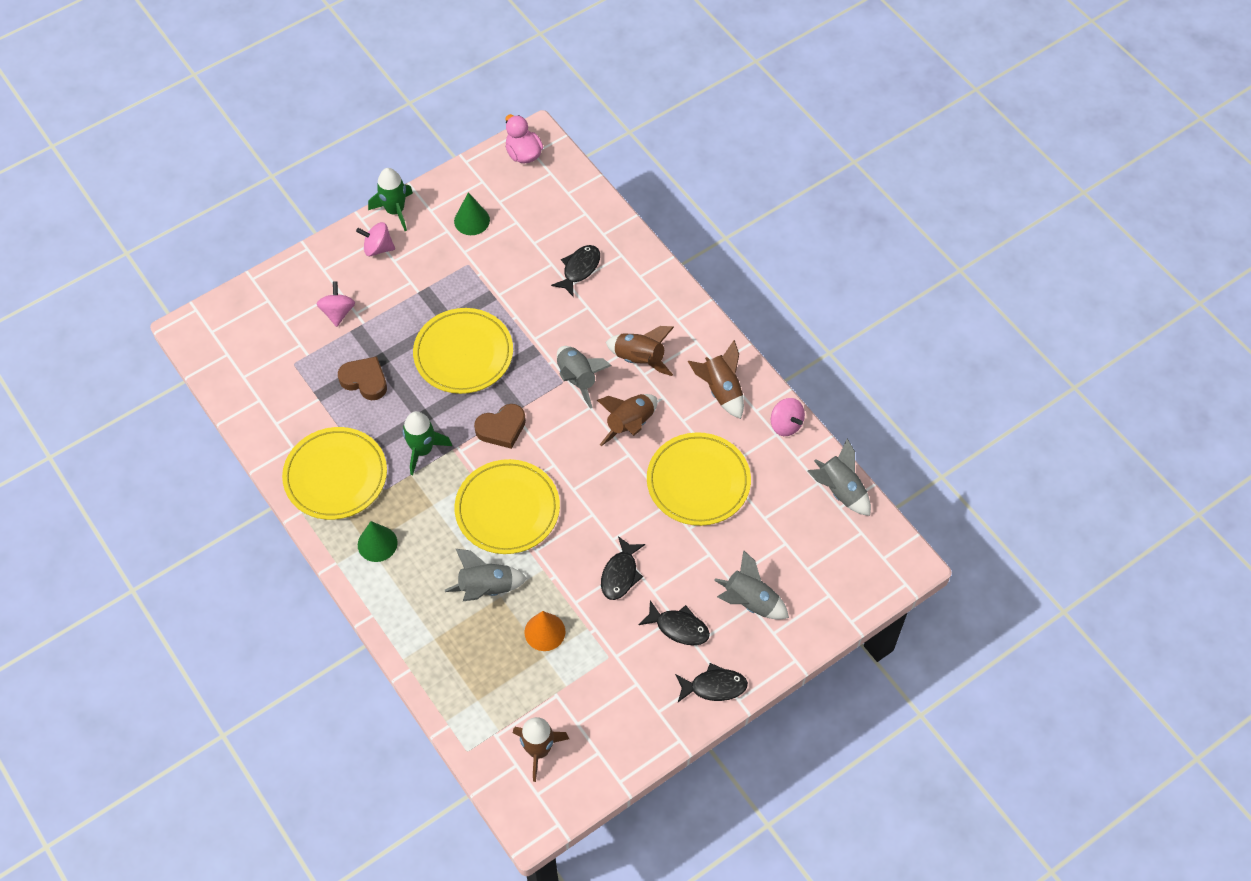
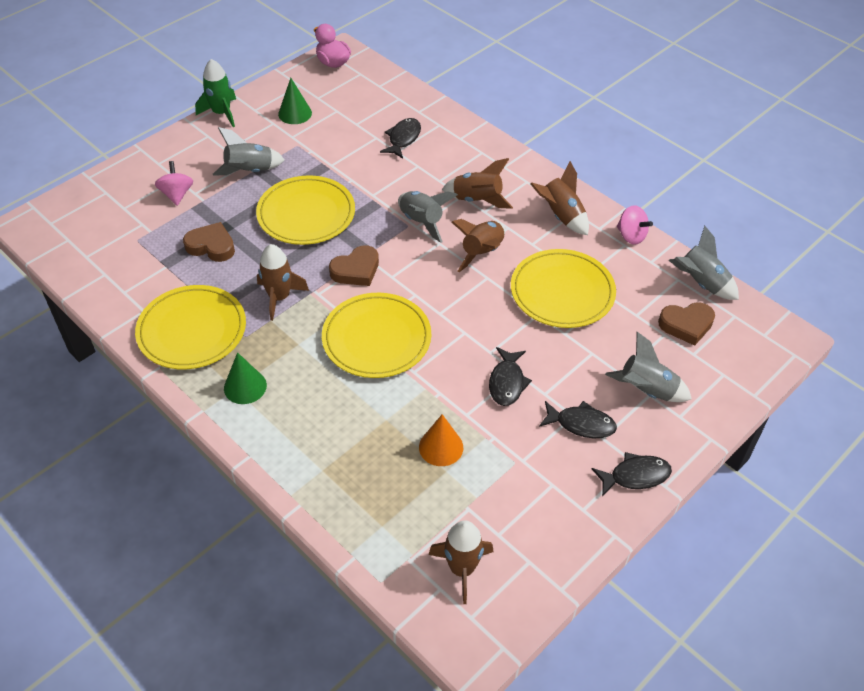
camera: 10 degrees left, 10 degrees down
pink spinning top [356,222,395,256] -> none
green rocket [403,411,452,475] -> brown rocket [257,244,309,321]
grey rocket [445,549,528,601] -> grey rocket moved to [213,127,285,176]
none -> brown heart [658,302,715,346]

